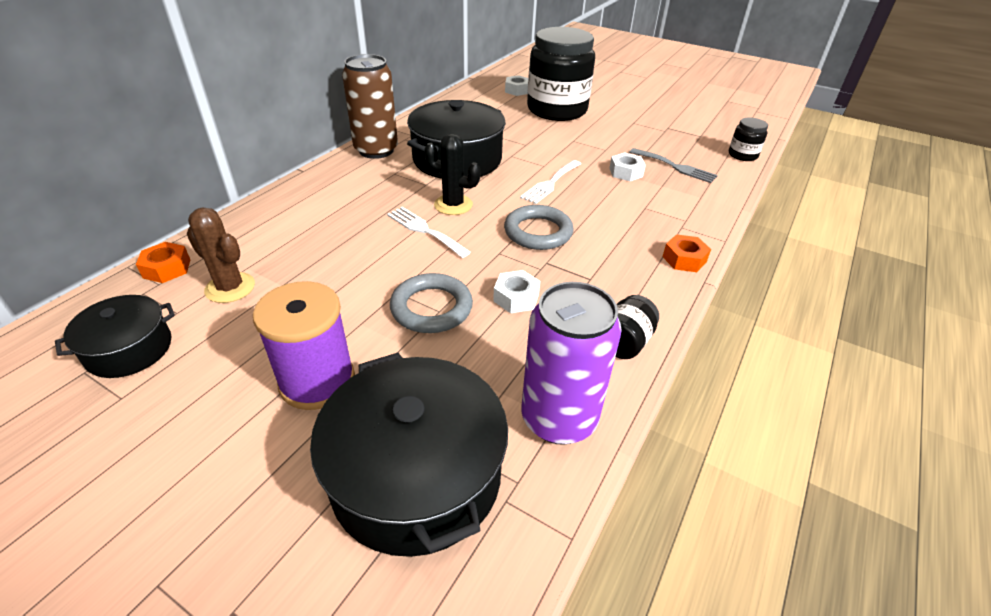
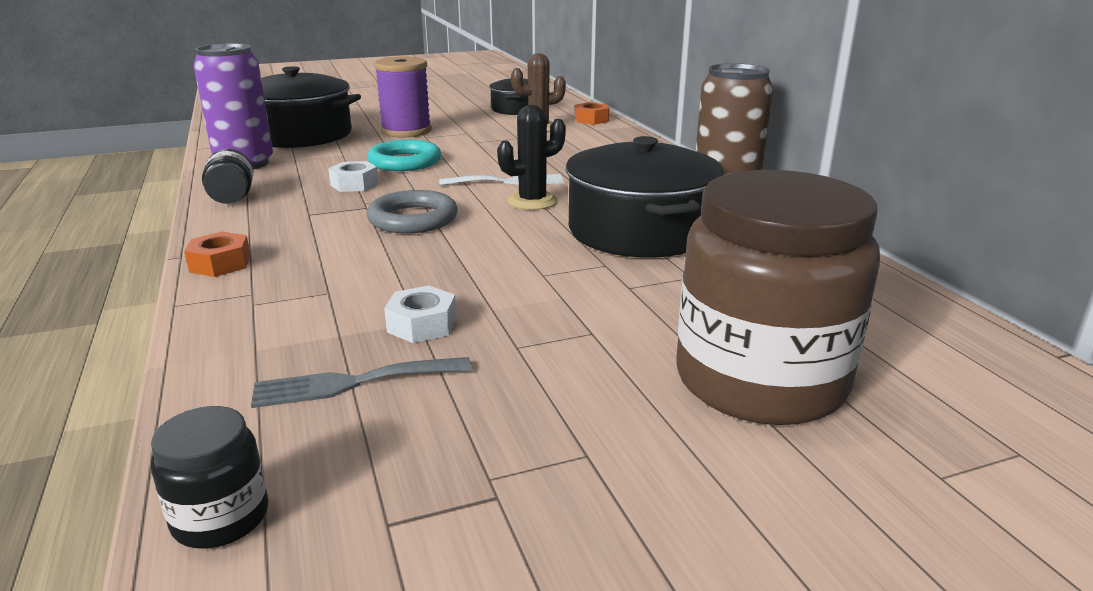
camera: 130 degrees right, 15 degrees down
grey ring [390,273,473,333] -> turquoise ring [367,140,441,171]
white nut [505,75,528,96] -> none
white fork [520,160,581,204] -> none
black jar [527,27,595,121] -> brown jar [677,170,880,425]

